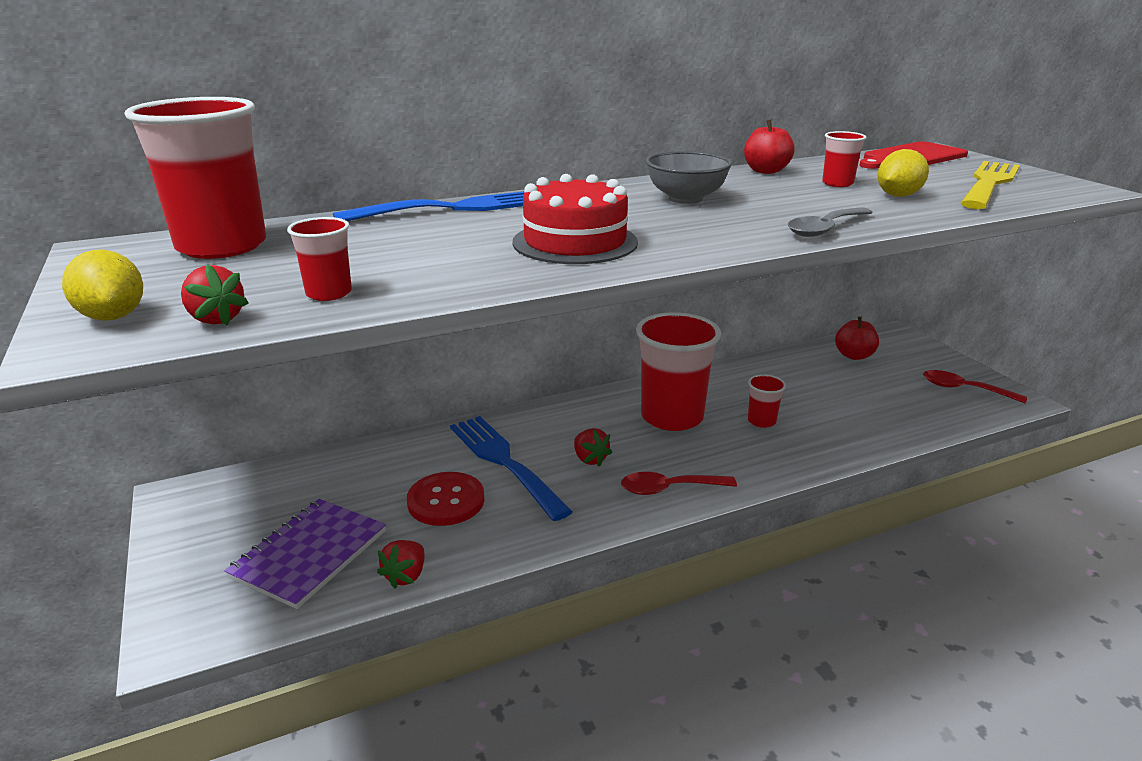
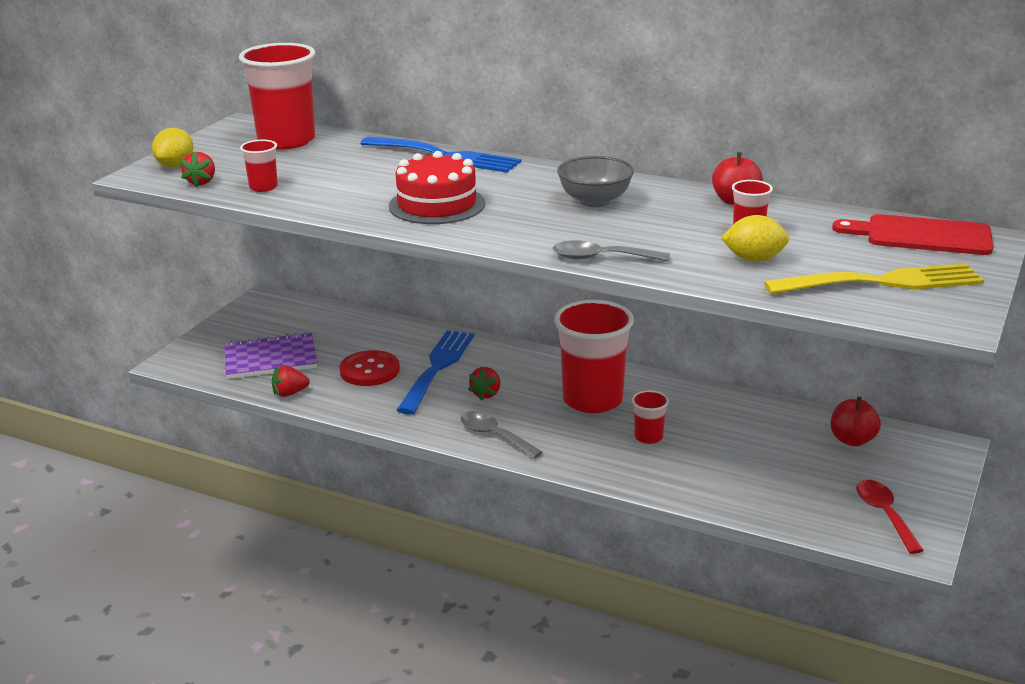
camera: 50 degrees right, 0 degrees up
red spoon [621,472,737,495] -> grey spoon [461,411,543,458]

